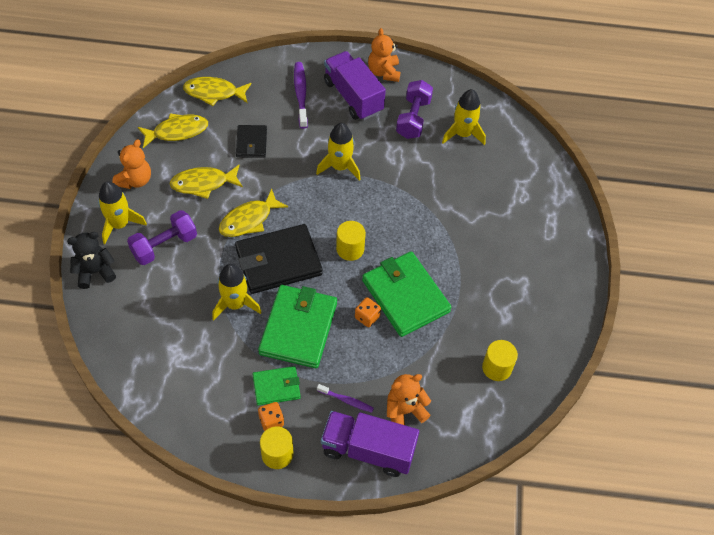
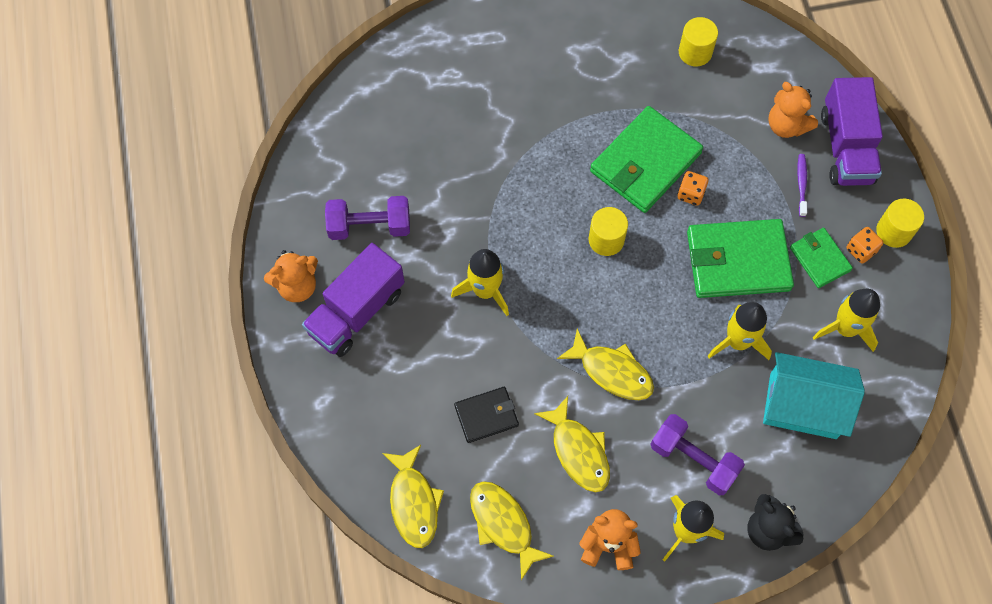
camera: 105 degrees left, 10 degrees up
black wallet [235,224,323,294] -> none
purple toothbrush [294,62,308,129] -> none
yellow rocket [442,89,486,145] -> yellow rocket moved to [813,289,880,352]
none -> turquoise house [763,352,865,439]

